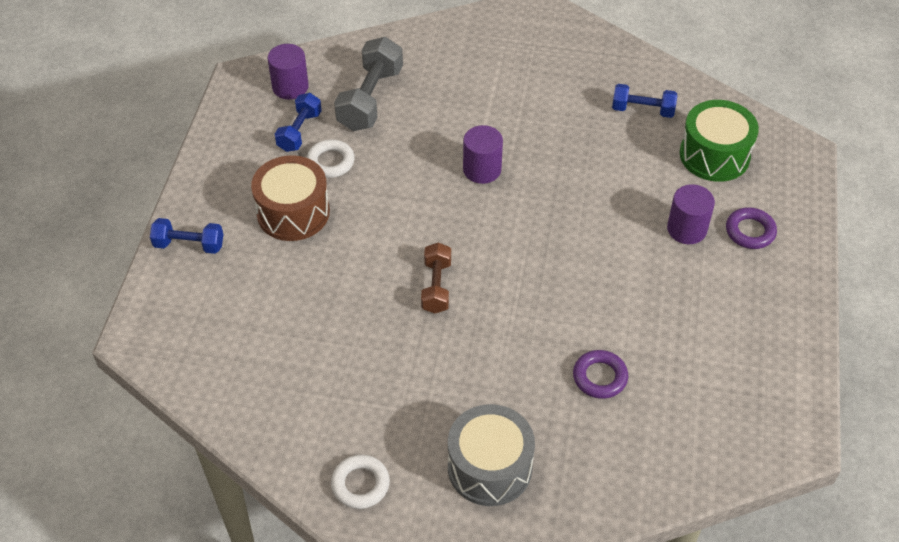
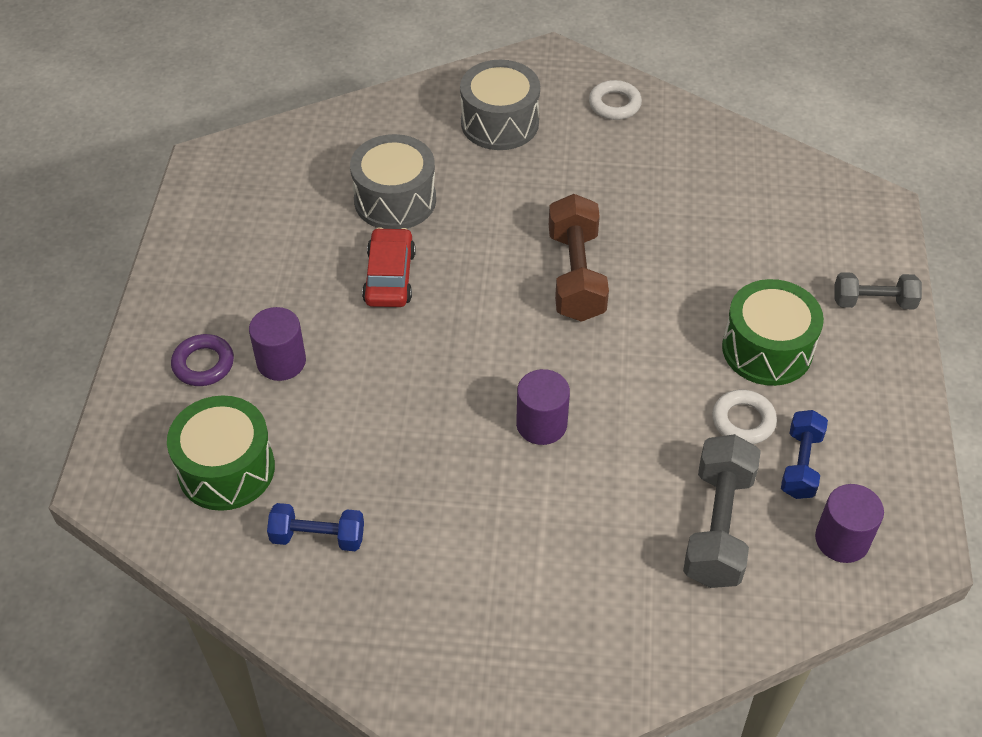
camera: 175 degrees right, 0 degrees up
blue dumbbell [150,218,223,254] -> grey dumbbell [834,272,922,310]
brown drum [251,155,330,241] -> green drum [722,279,824,386]
brown dumbbell [421,243,451,314] -> brown dumbbell [549,194,609,322], size x1.62
purple ring [573,350,628,399] -> grey drum [350,134,436,229]
none -> red car [362,227,416,307]

